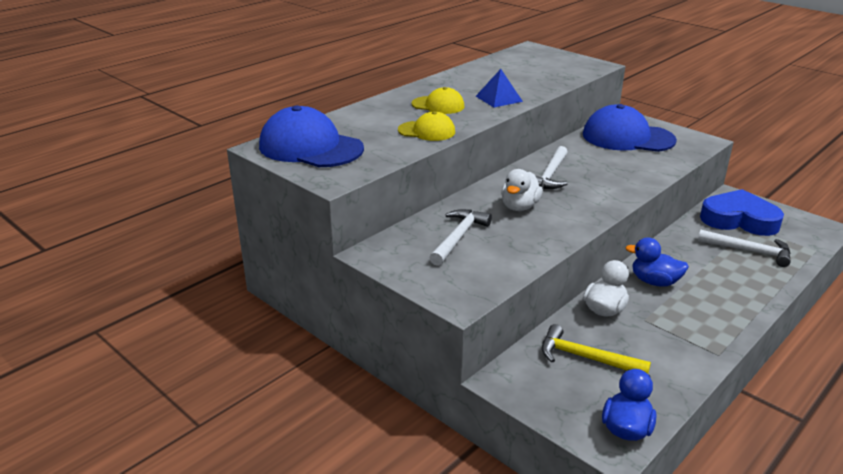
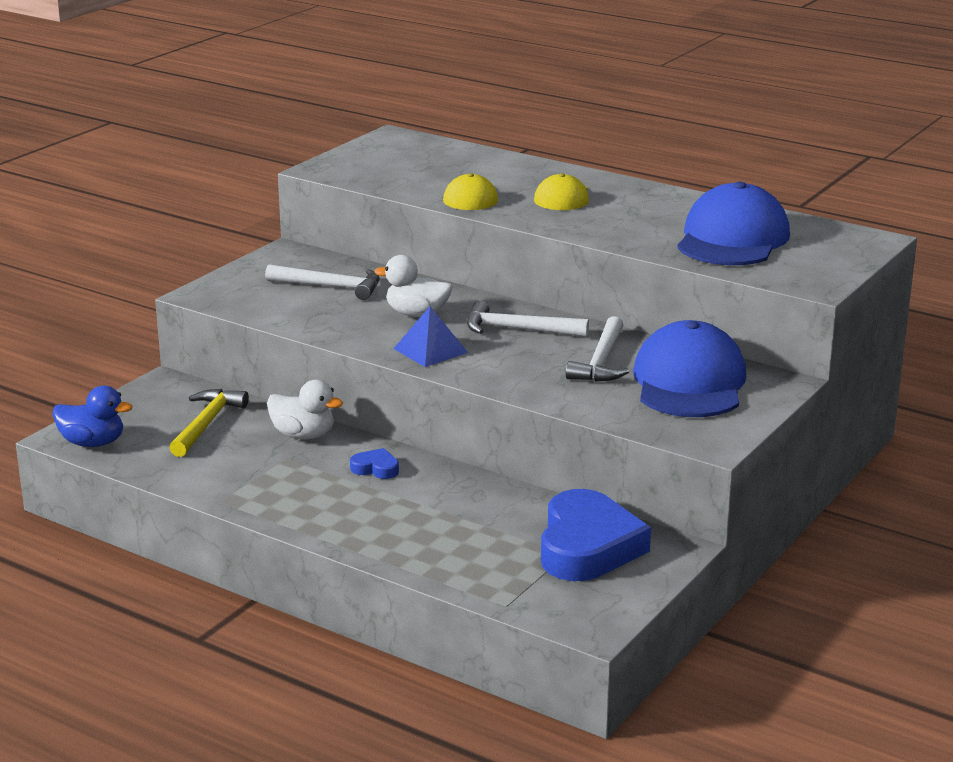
camera: 80 degrees right, 5 degrees down
blue cap [259,105,364,167] -> blue cap moved to [677,182,790,265]
blue pyramid [476,69,523,108] -> blue pyramid moved to [393,306,468,367]
blue duck [625,238,689,287] -> blue heart [350,448,399,479]
white hammer [698,229,791,267] -> white hammer moved to [566,316,629,382]

